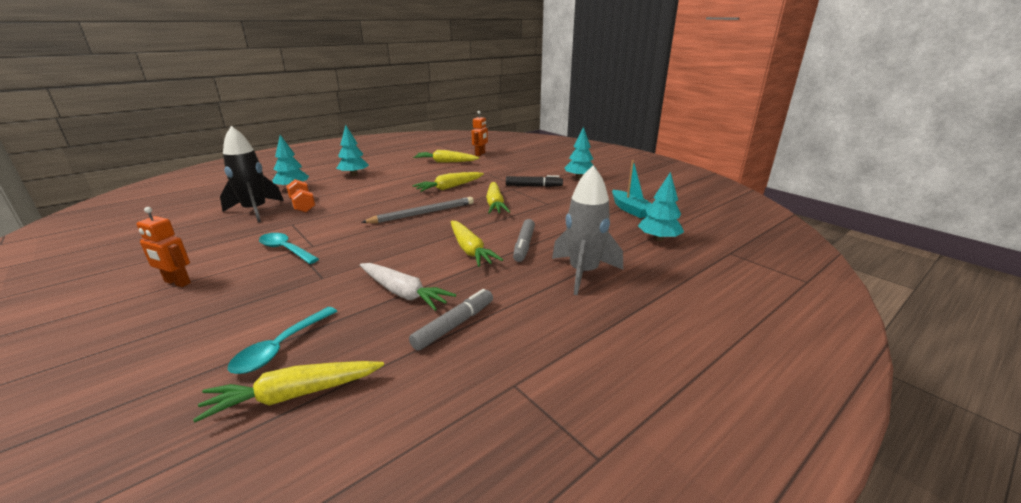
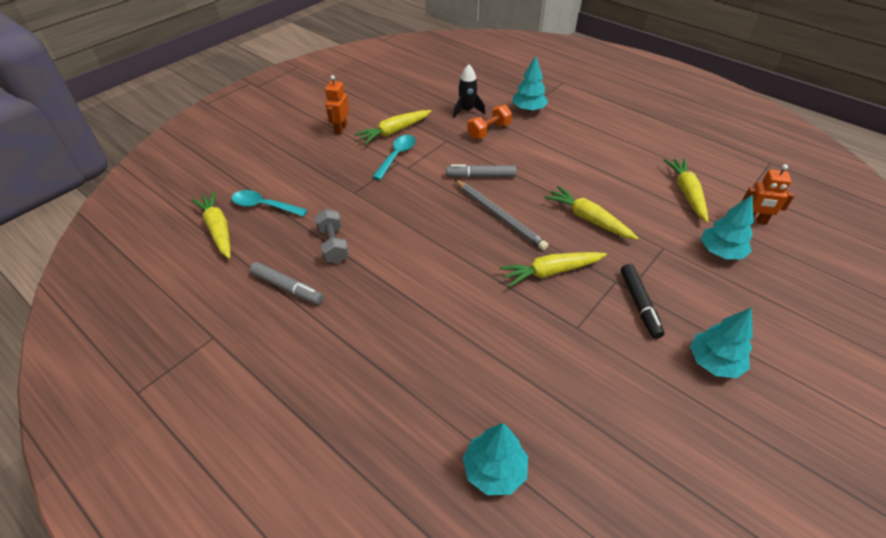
camera: 80 degrees right, 20 degrees up
black rocket [220,126,284,222] -> black rocket [453,64,485,118], size x0.63
turquoise tree [336,125,369,176] -> turquoise tree moved to [701,194,754,259]
white carrot [360,263,456,311] -> grey dumbbell [315,209,349,264]
yellow carrot [451,221,503,267] -> yellow carrot moved to [355,110,431,145]
grey marker [513,219,535,262] -> grey marker moved to [446,164,516,178]
grey rocket [552,166,623,295] -> none
turquoise boat [612,160,652,218] -> none

